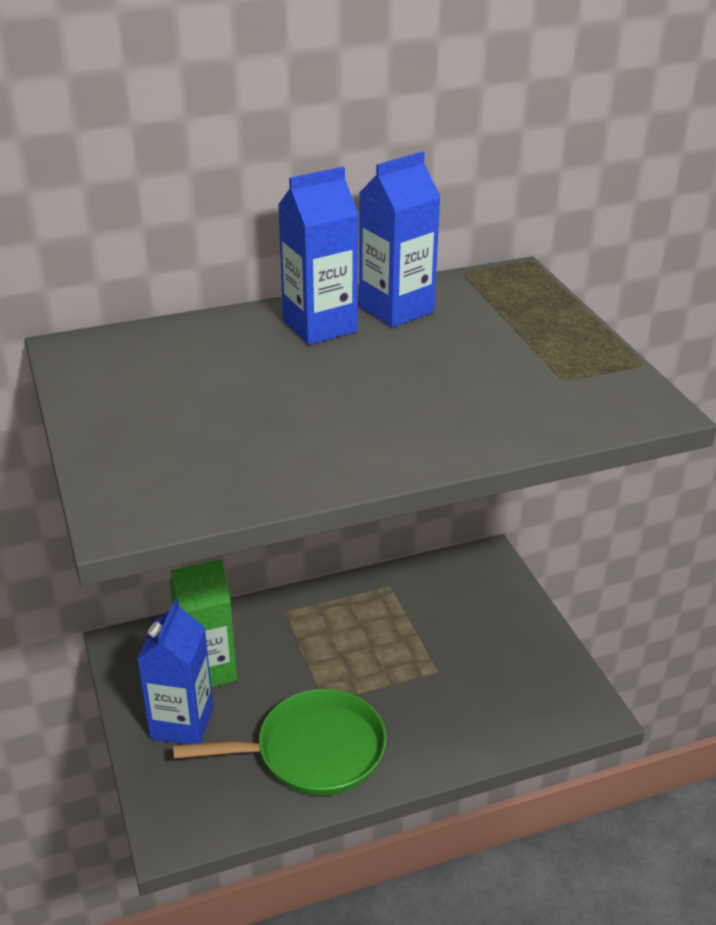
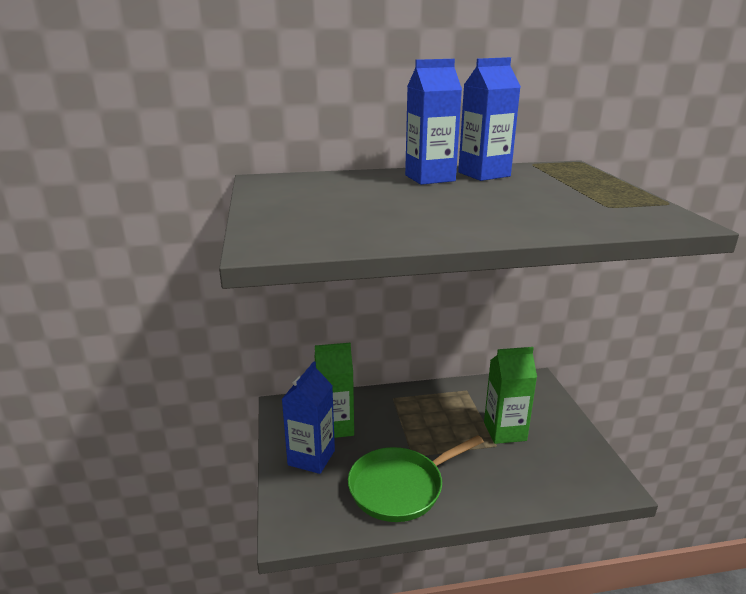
camera: 10 degrees right, 10 degrees down
green pan [173,689,387,796] -> green pan turned 150 degrees clockwise [348,435,484,522]
none -> green carton [484,347,537,444]

